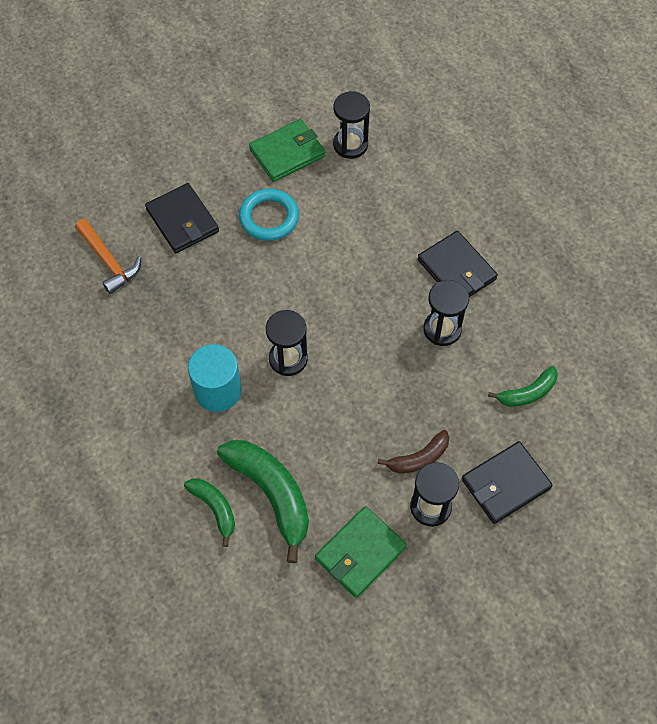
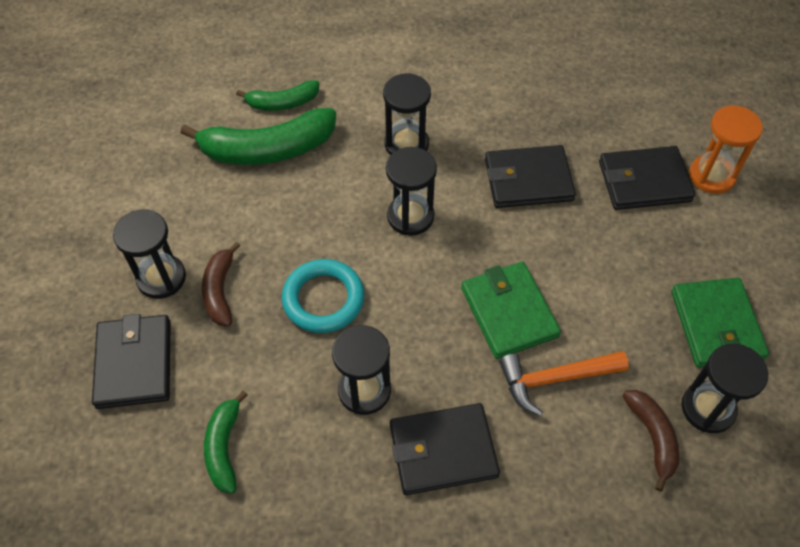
camera: 115 degrees right, 5 degrees down
orange hammer [75,219,141,294] -> orange hammer moved to [499,351,629,416]
turquoise cylinder [188,344,242,412] -> black hourglass [383,73,431,155]
turquoise ring [239,189,299,241] -> turquoise ring moved to [282,259,365,333]
green wallet [315,506,407,598] -> green wallet moved to [461,262,561,359]
none -> black wallet [485,145,576,208]
none -> brown banana [622,390,680,492]
none -> orange hourglass [689,105,763,194]

